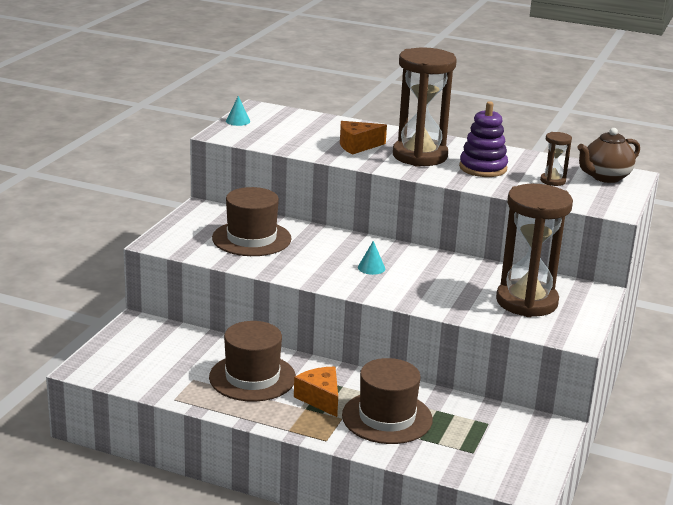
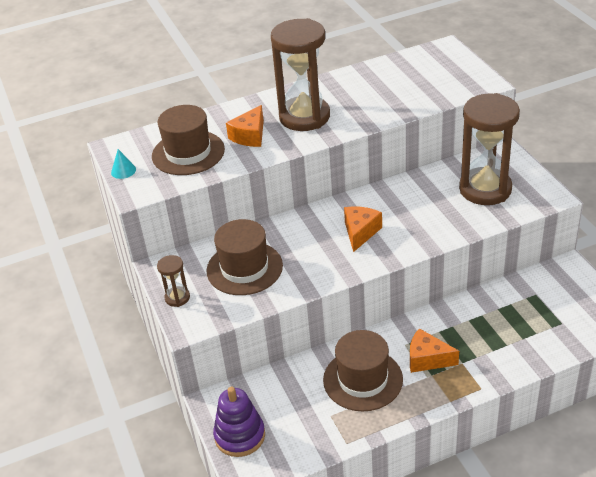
camera: 40 degrees left, 15 degrees up
brown hat [342,358,433,444] -> brown hat moved to [152,105,225,175]
turquoise cone [358,241,385,275] -> orange cheese [344,206,382,252]
purple stacking toy [459,101,508,177] -> purple stacking toy moved to [213,387,265,457]
brown hourglass [540,132,572,186] -> brown hourglass moved to [157,255,190,307]
brown teapot [577,128,640,183] -> none

